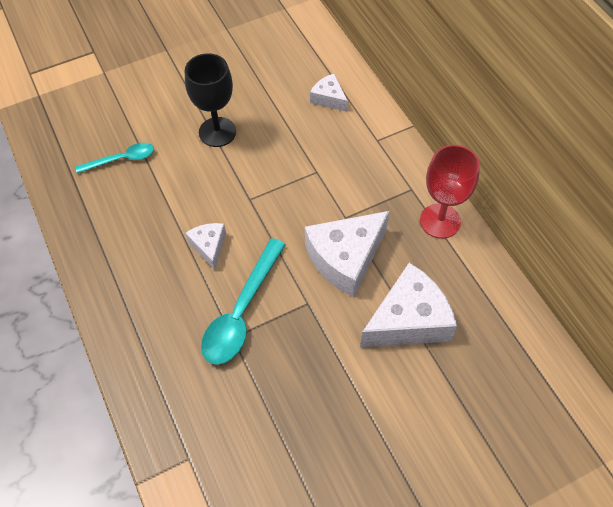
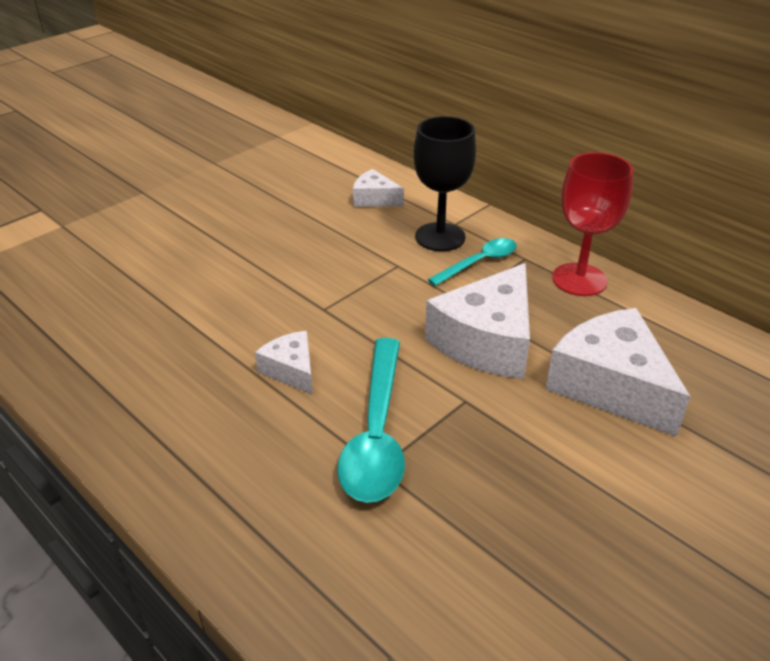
camera: 20 degrees left, 20 degrees down
turquoise spoon [75,143,154,173] -> turquoise spoon moved to [428,238,517,286]
black goblet [185,53,236,147] -> black goblet moved to [413,116,476,251]
white cheese [360,263,457,347] -> white cheese turned 75 degrees counterclockwise [545,308,691,437]

